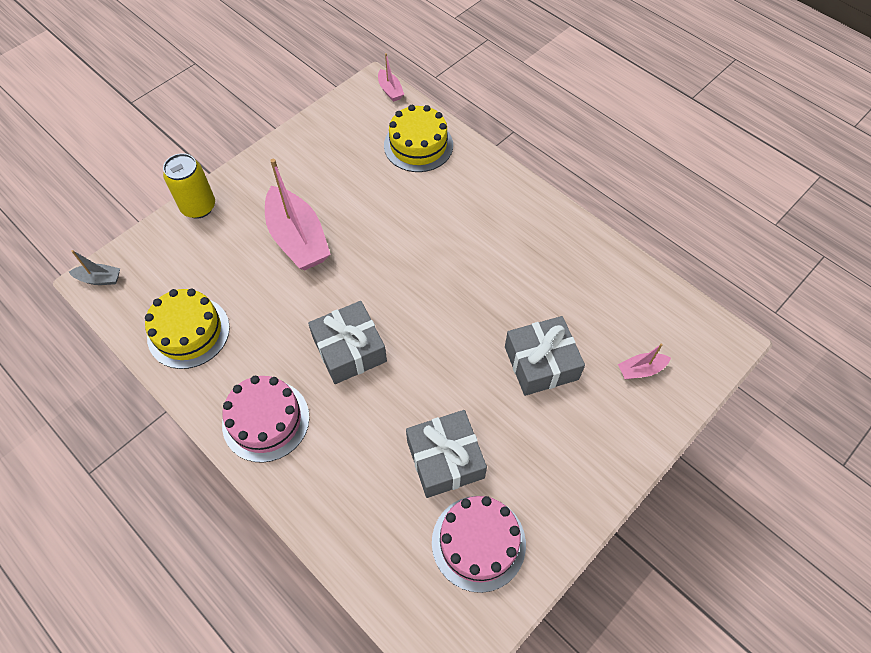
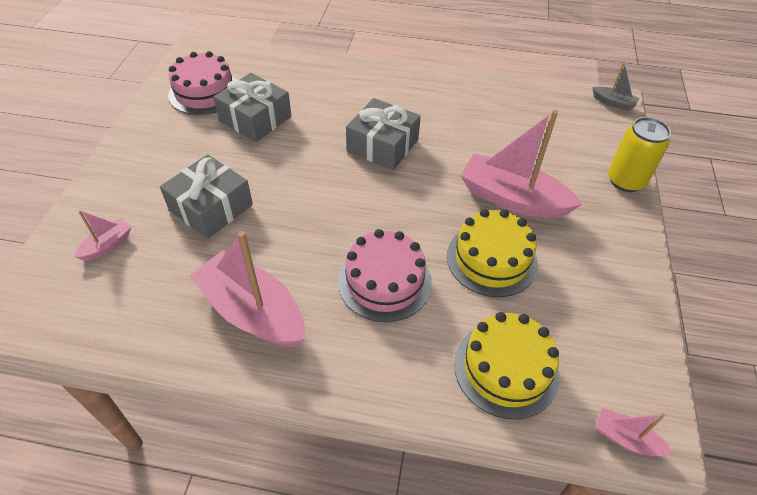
camera: 145 degrees right, 10 degrees down
grey boat [69,250,120,285] -> grey boat turned 120 degrees counterclockwise [592,62,639,111]
yellow cake [145,289,230,369] -> yellow cake moved to [447,209,538,297]
pink cake [222,376,309,463] -> pink cake moved to [338,229,432,322]
none -> pink boat [190,231,305,347]

